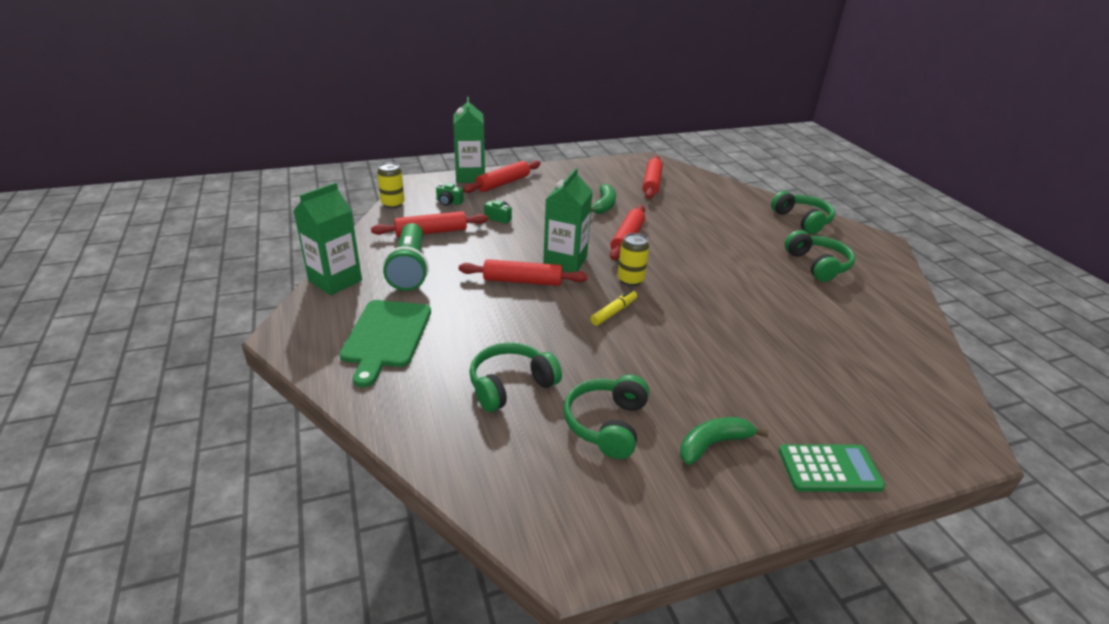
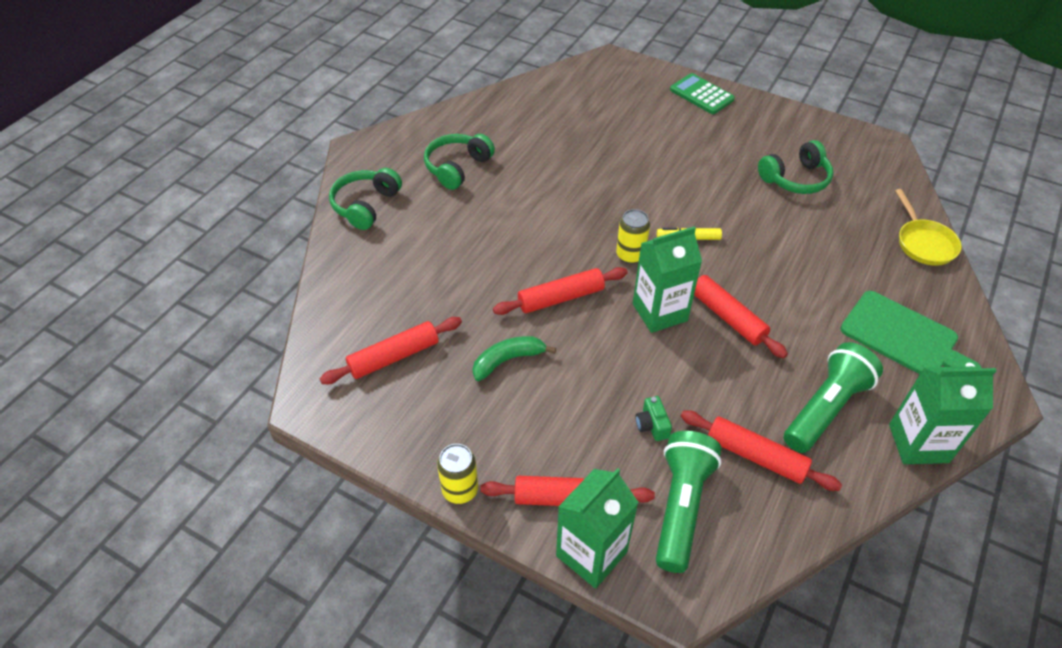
camera: 130 degrees left, 15 degrees up
green cutting board [340,300,431,387] -> green cutting board turned 75 degrees clockwise [840,291,981,374]
yellow can [377,162,405,208] -> yellow can moved to [437,444,478,504]
green camera [436,183,464,206] -> green flashlight [656,431,722,573]
green headphones [470,342,562,412] -> none
green banana [680,417,768,465] -> none
none -> yellow pan [895,189,962,266]

